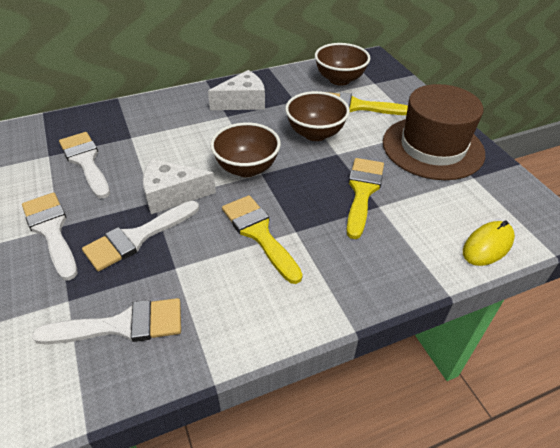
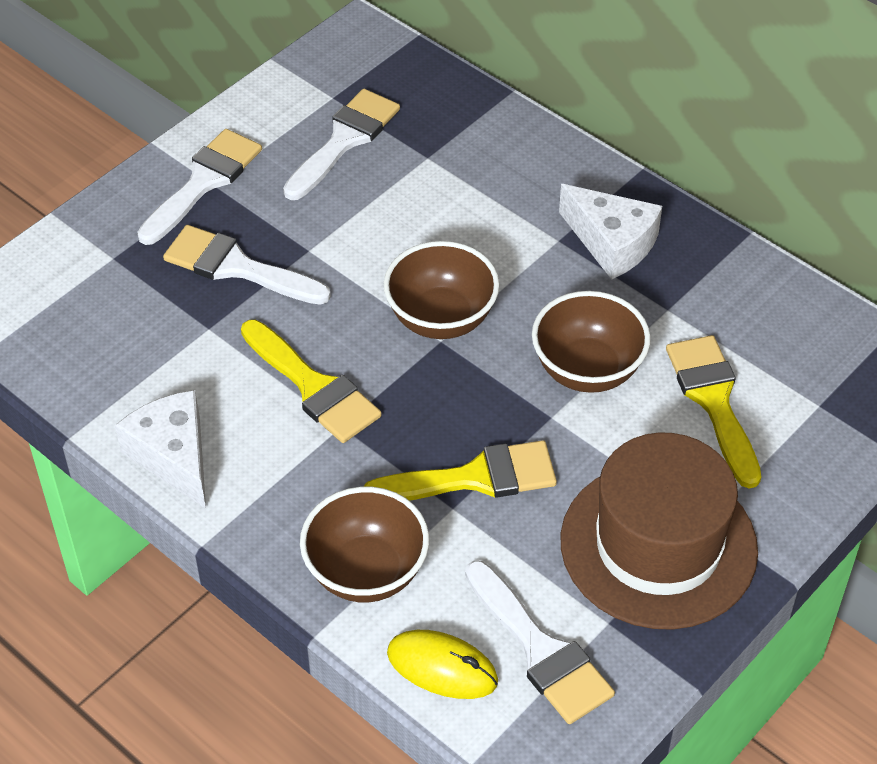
camera: 65 degrees right, 5 degrees up
white brush [32,298,181,344] -> white brush moved to [465,560,615,724]
white cheese [143,159,216,214] -> white cheese moved to [115,390,206,508]
yellow brush [222,195,303,284] -> yellow brush turned 105 degrees clockwise [241,320,382,443]
brown bowl [315,43,370,86] -> brown bowl moved to [300,487,429,602]

